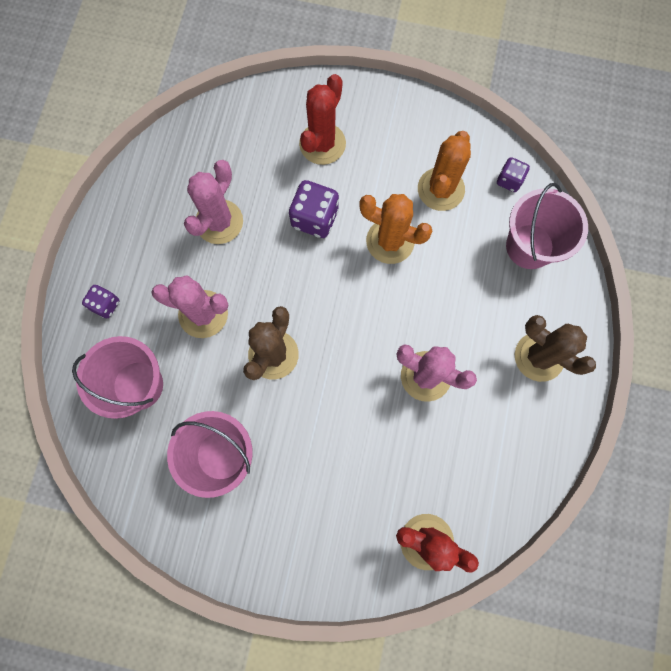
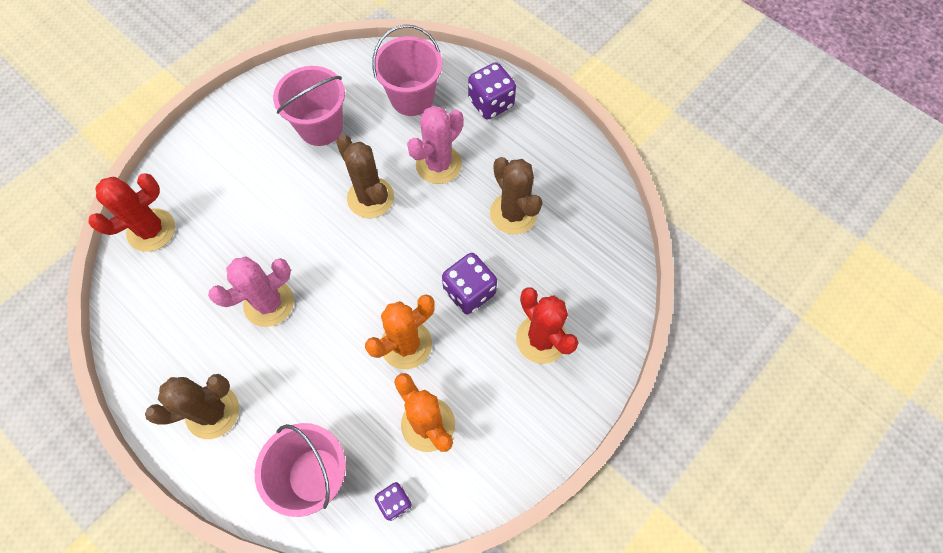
camera: 120 degrees right, 10 degrees down
purple dice [82,285,120,318] -> purple dice [468,62,516,119], size x1.69
pink cactus [184,160,243,244] -> brown cactus [490,157,543,234]

